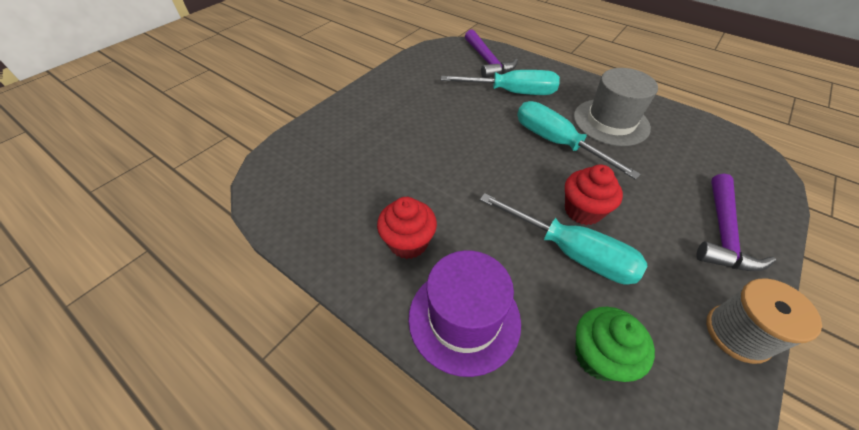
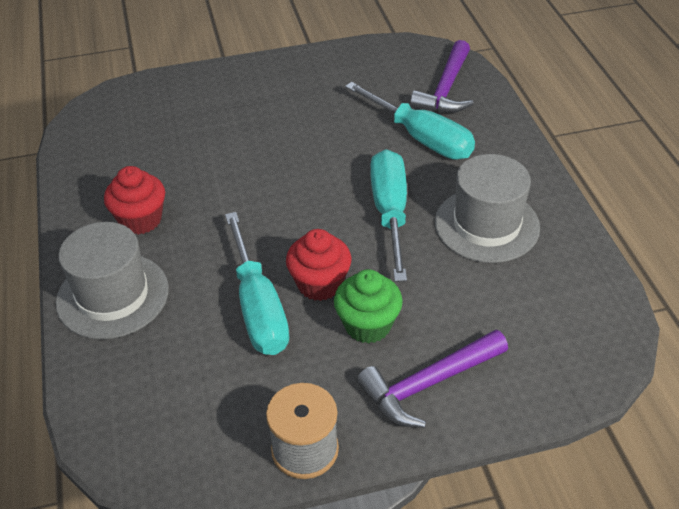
camera: 40 degrees right, 5 degrees down
purple hat [408,250,521,377] -> grey hat [56,222,169,339]
green cupcake [575,307,655,382] -> green cupcake moved to [334,269,403,343]

